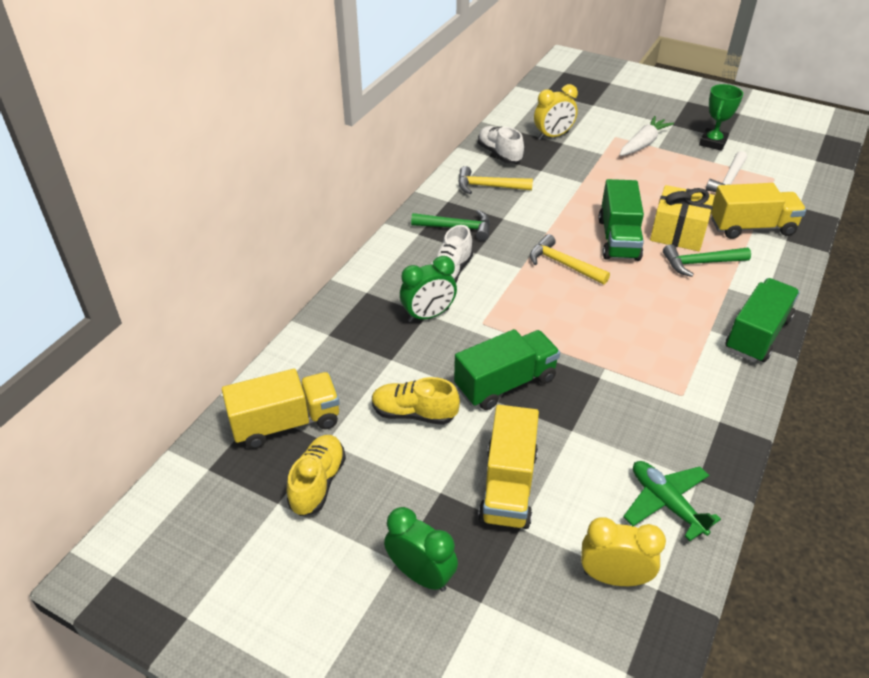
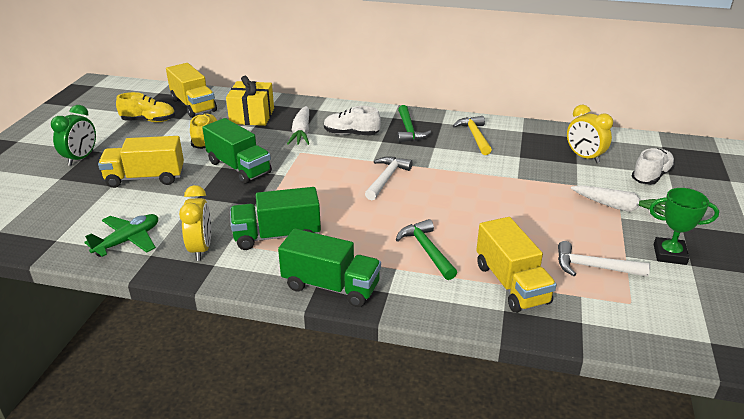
camera: 75 degrees right, 10 degrees down
green clock [400,256,457,322] -> white carrot [287,106,309,145]
white shoe [478,126,524,164] -> white shoe moved to [632,148,675,185]
yellow hammer [530,234,610,285] -> white hammer [365,157,413,200]
yellow clock [581,517,666,586] -> yellow clock moved to [179,185,211,261]
green truck [598,179,644,261] -> green truck moved to [230,187,321,250]
yellow gift [650,185,715,251] -> yellow gift moved to [226,76,274,126]

